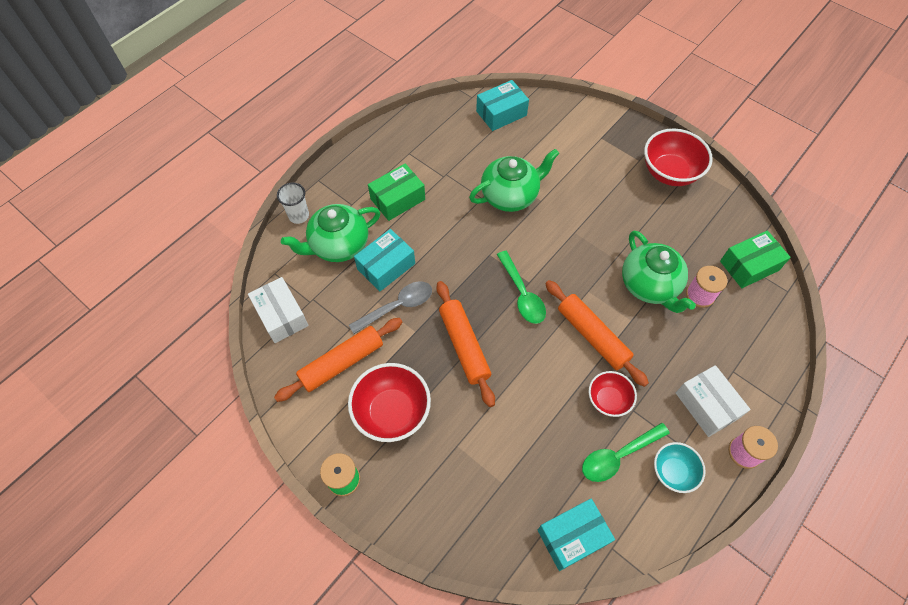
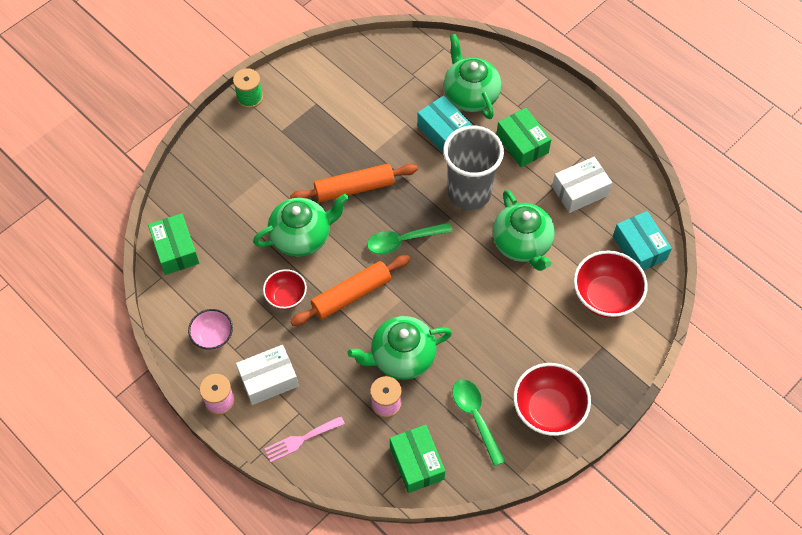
camera: 95 degrees right, 0 degrees up
white box [248,277,309,343] -> white box moved to [552,157,612,213]
orange rolling pin [274,318,402,402] -> none
white cup [277,183,309,224] -> none
red bowl [348,363,431,442] -> red bowl moved to [574,250,648,318]
grey spoon [349,281,432,334] -> none
turquoise box [538,498,615,571] -> green box [148,213,199,275]
green spoon [582,423,670,482] -> green spoon moved to [452,379,505,466]
turquoise bowl [654,442,706,493] -> pink bowl [188,309,233,350]
none -> green teapot [253,194,349,257]
none -> pink fork [264,416,345,462]
none -> grey cup [443,126,504,210]

